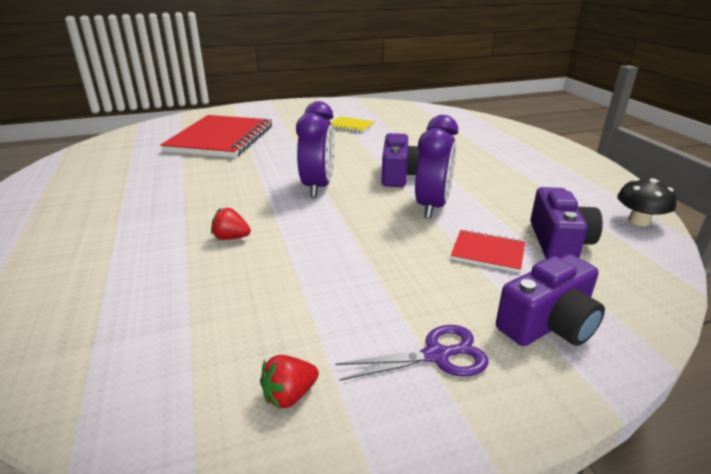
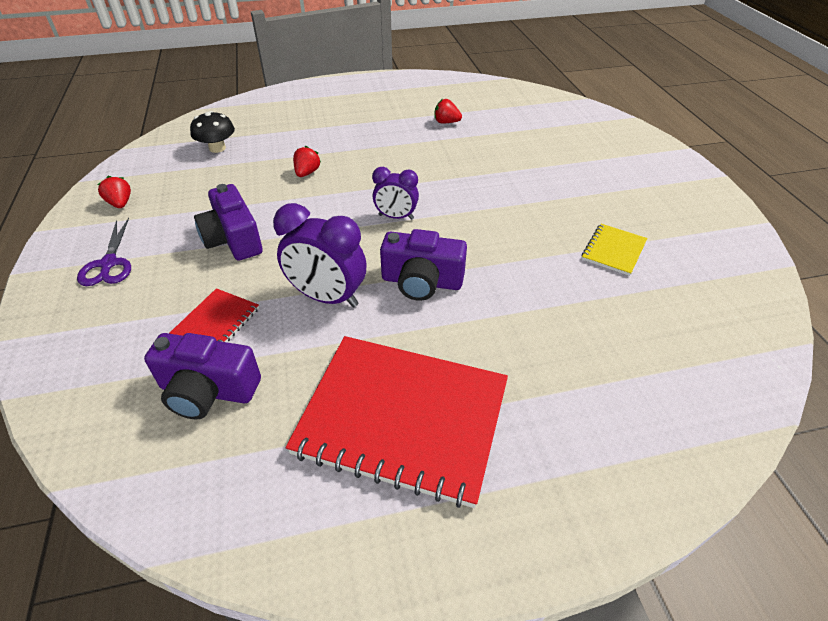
camera: 95 degrees right, 15 degrees up
red notebook [160,115,272,158] -> red notebook moved to [286,336,508,508]
purple clock [296,101,335,197] -> purple clock [372,167,419,220], size x0.62
purple camera [496,254,605,346] -> purple camera moved to [194,184,263,261]
black mushroom [617,178,677,226] -> black mushroom moved to [190,111,235,153]
none -> red strawberry [434,99,462,123]

